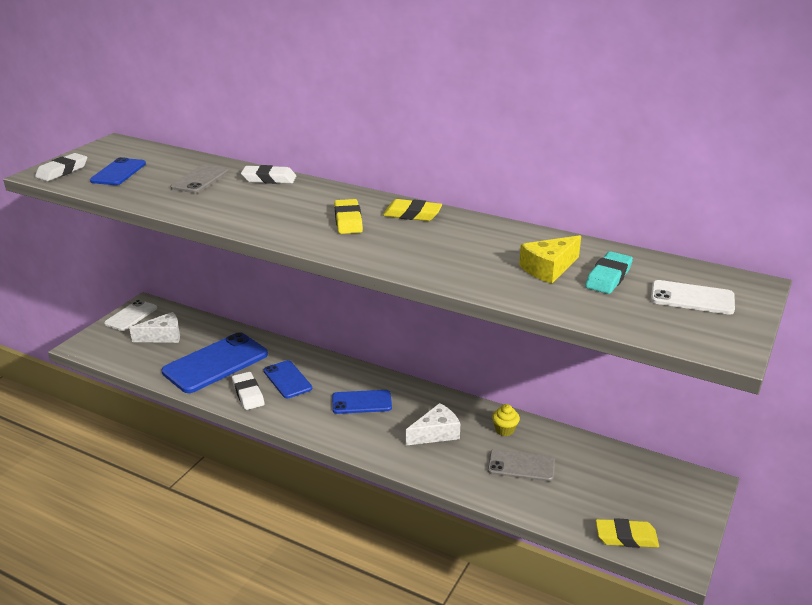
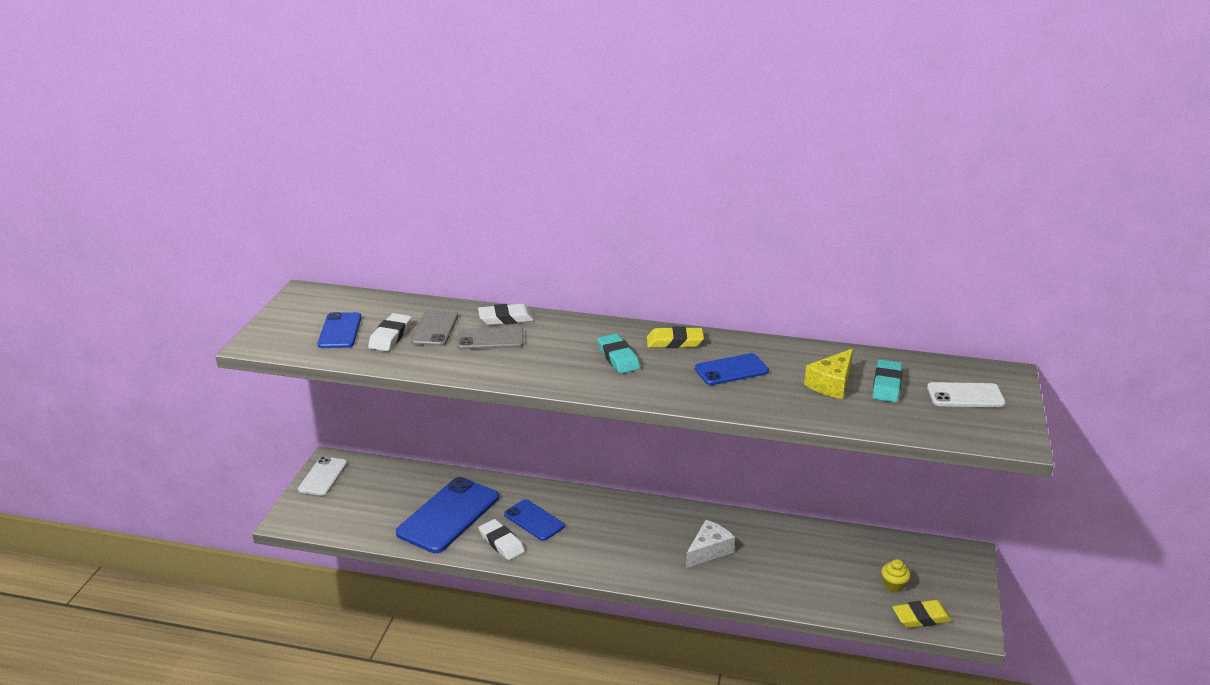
camera: 15 degrees left, 0 degrees up
white eraser [35,153,87,181] -> white eraser moved to [368,313,412,351]
white cheese [129,312,180,343] -> none
blue phone [332,390,392,414] -> blue phone moved to [695,353,769,385]
yellow eraser [334,199,363,234] -> turquoise eraser [597,334,640,374]
grey phone [488,449,555,482] -> grey phone moved to [457,327,524,350]
yellow cupcake [492,404,520,436] -> yellow cupcake moved to [881,559,911,592]

